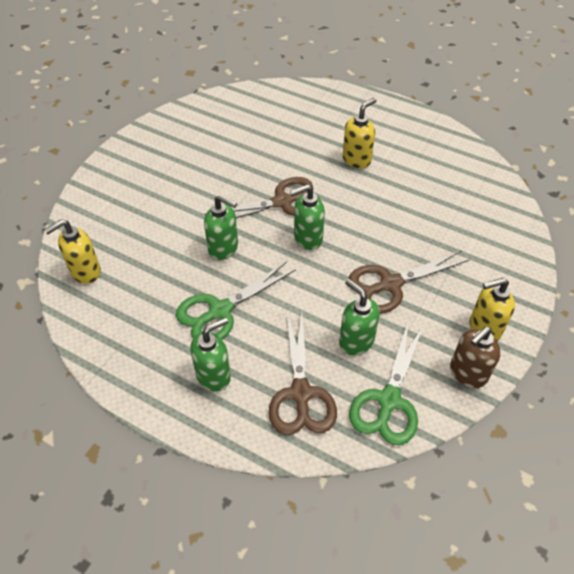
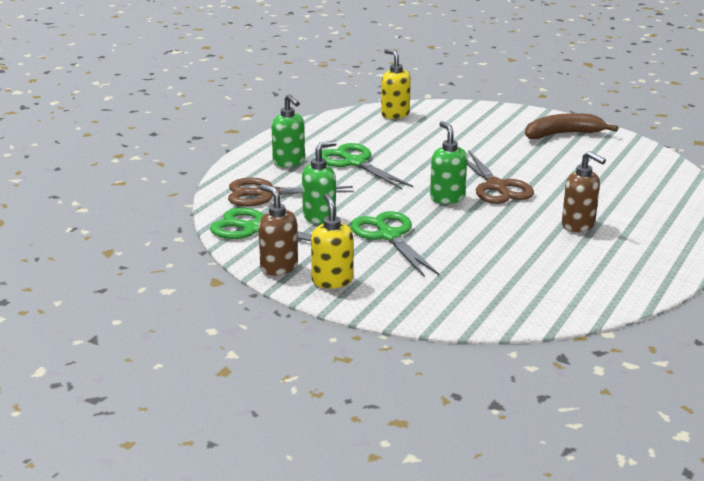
camera: 90 degrees right, 25 degrees down
green soap dispenser [204,195,238,260] -> none
yellow soap dispenser [343,98,377,168] -> brown soap dispenser [562,151,606,232]
brown scissors [348,251,469,314] -> green scissors [350,211,440,277]
none -> brown banana [525,113,618,139]

